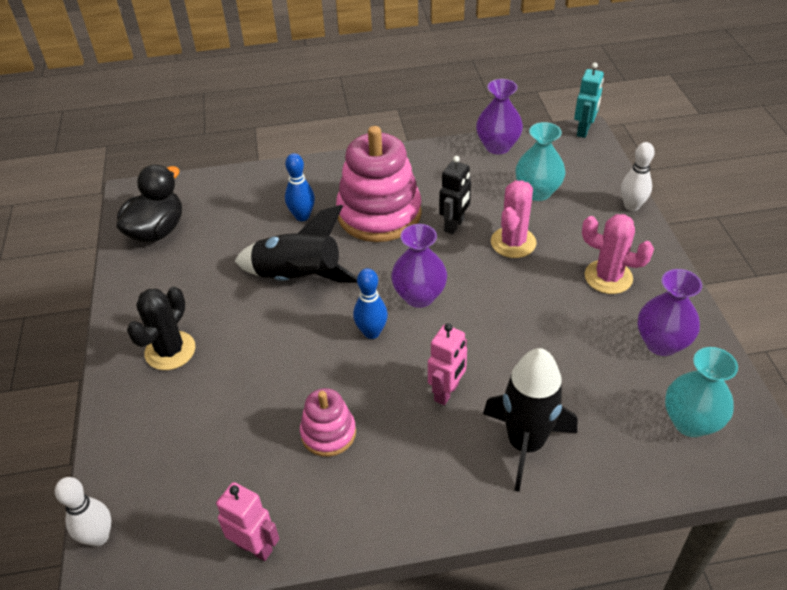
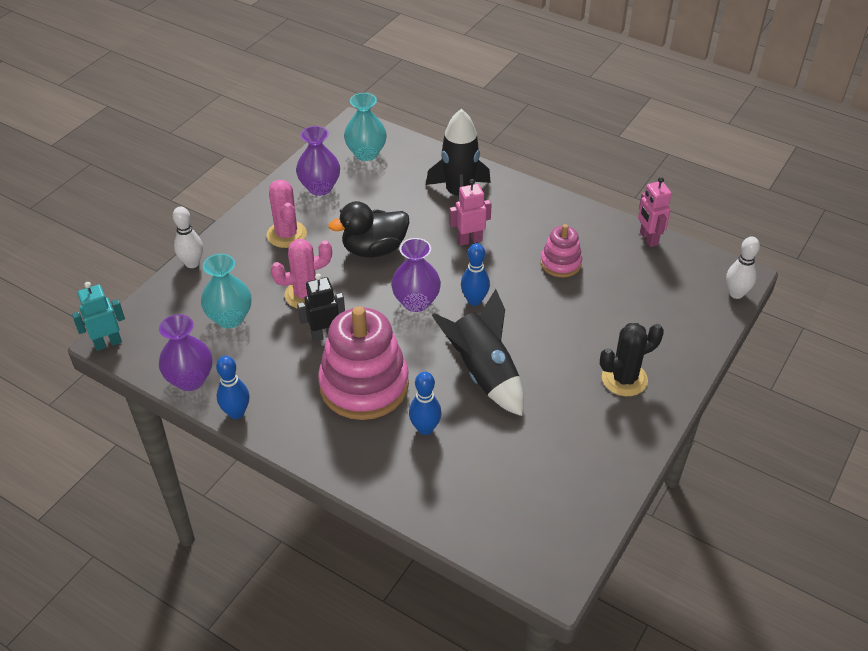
camera: 140 degrees left, 0 degrees up
black duck [116,164,182,242] -> black duck moved to [328,201,409,257]
none -> blue bowling pin [216,356,249,419]

